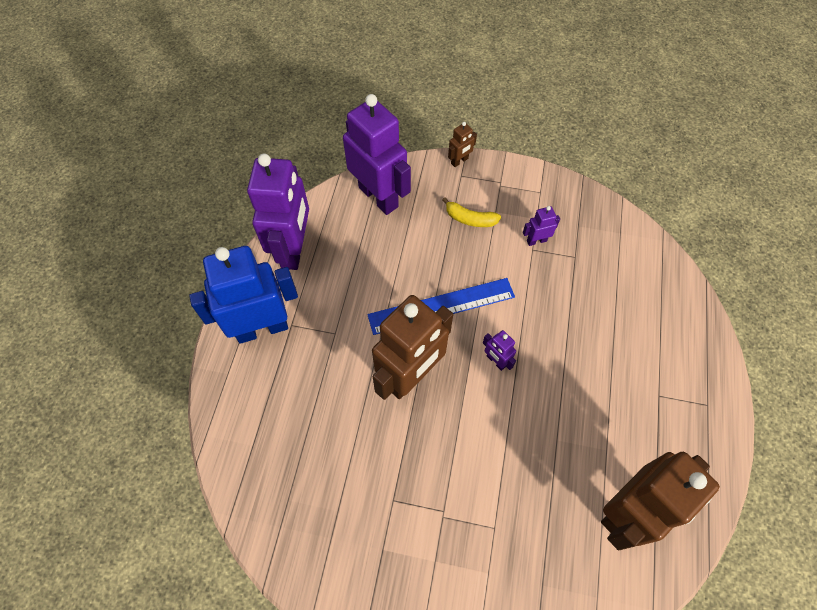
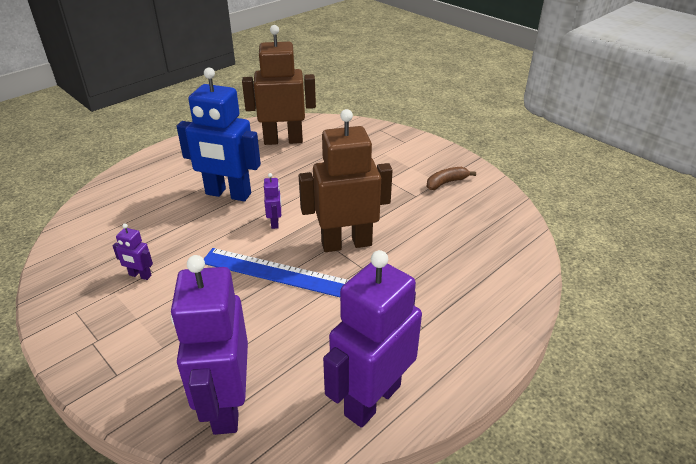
camera: 145 degrees left, 25 degrees down
blue robot [189,246,298,344] -> blue robot moved to [177,67,261,201]
yellow banana [442,197,501,227] -> none
brown robot [448,122,477,167] -> none
none -> brown banana [426,167,476,190]

